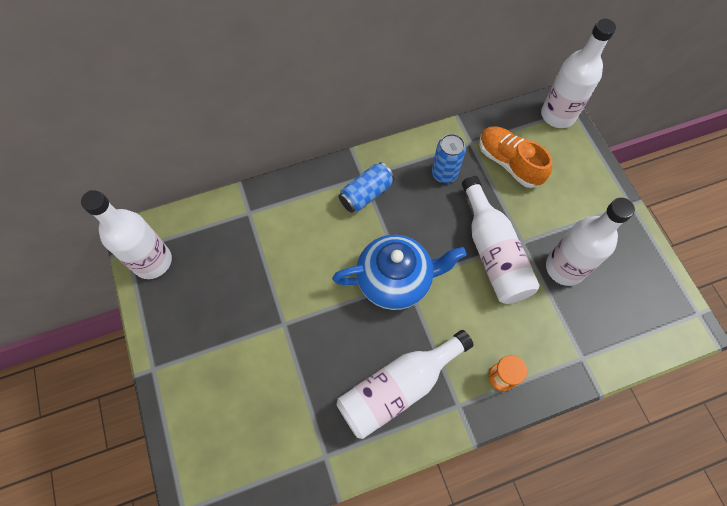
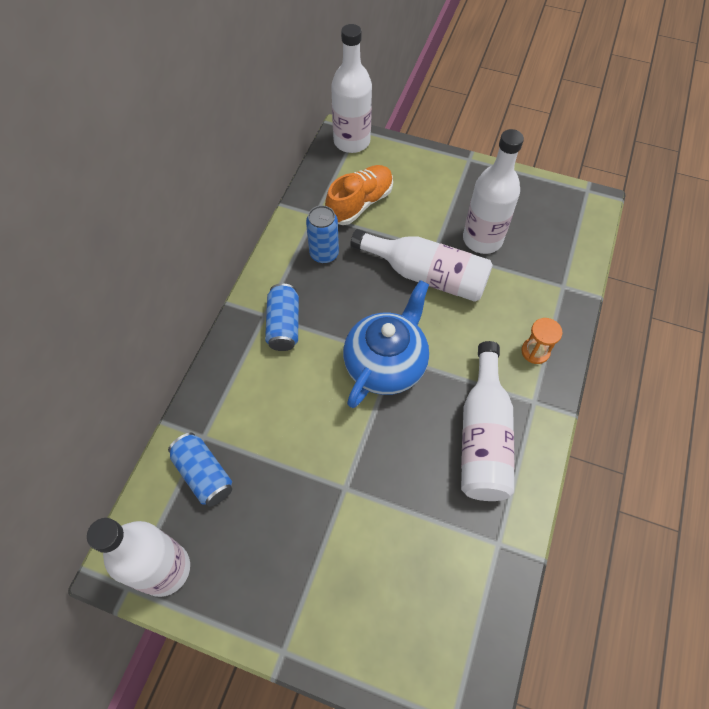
camera: 50 degrees left, 5 degrees down
orange shoe [479,126,552,188] -> orange shoe turned 135 degrees clockwise [325,165,393,225]
none -> blue can [168,433,232,507]

